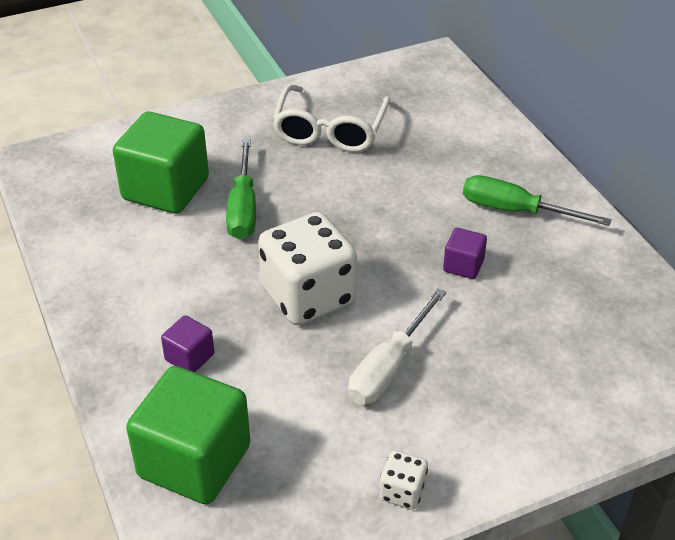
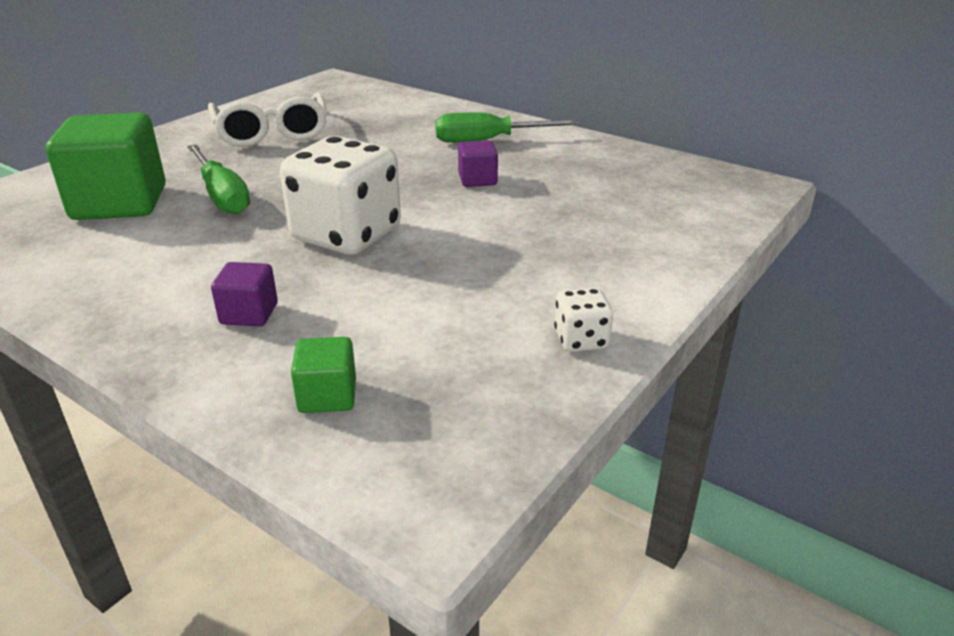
camera: 30 degrees left, 10 degrees down
green cube [126,366,250,504] -> green cube [291,337,356,413], size x0.47
white screwdriver [348,288,446,405] -> none

